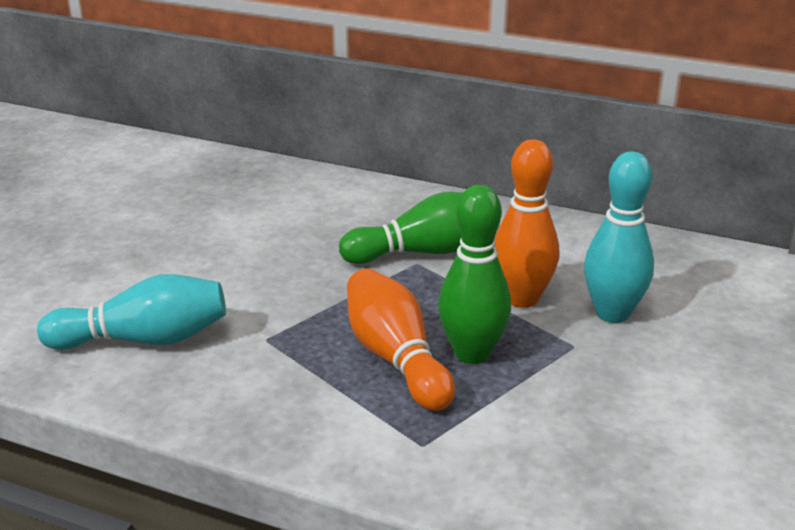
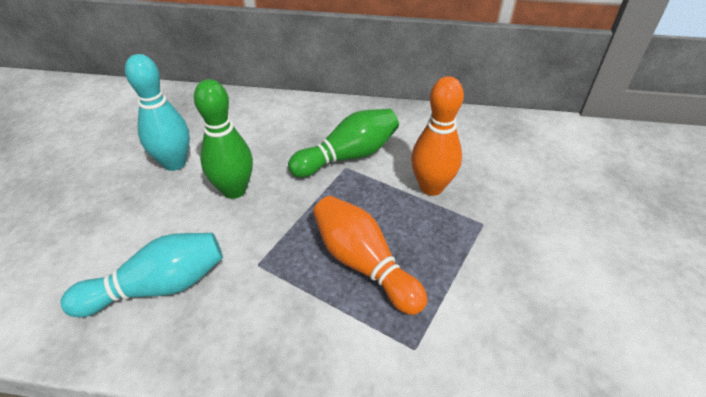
camera: 15 degrees left, 15 degrees up
green bowling pin [438,185,511,364] -> green bowling pin moved to [194,79,253,199]
turquoise bowling pin [584,152,654,323] -> turquoise bowling pin moved to [125,54,190,171]

